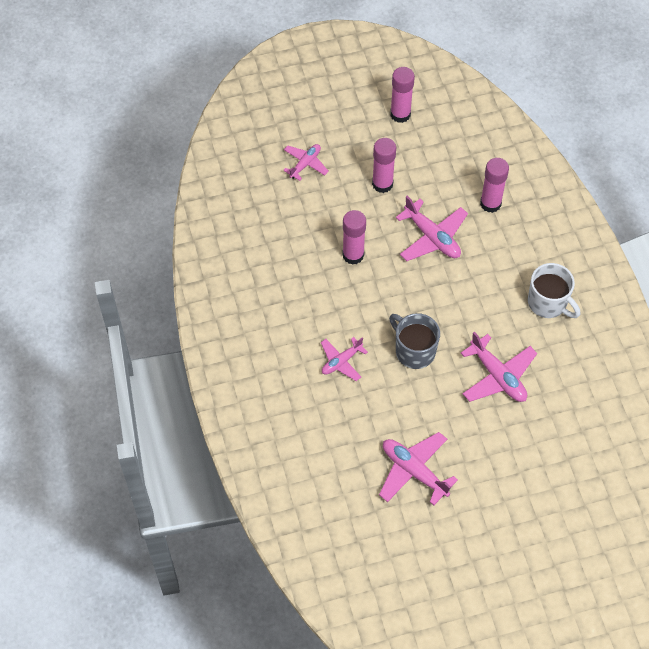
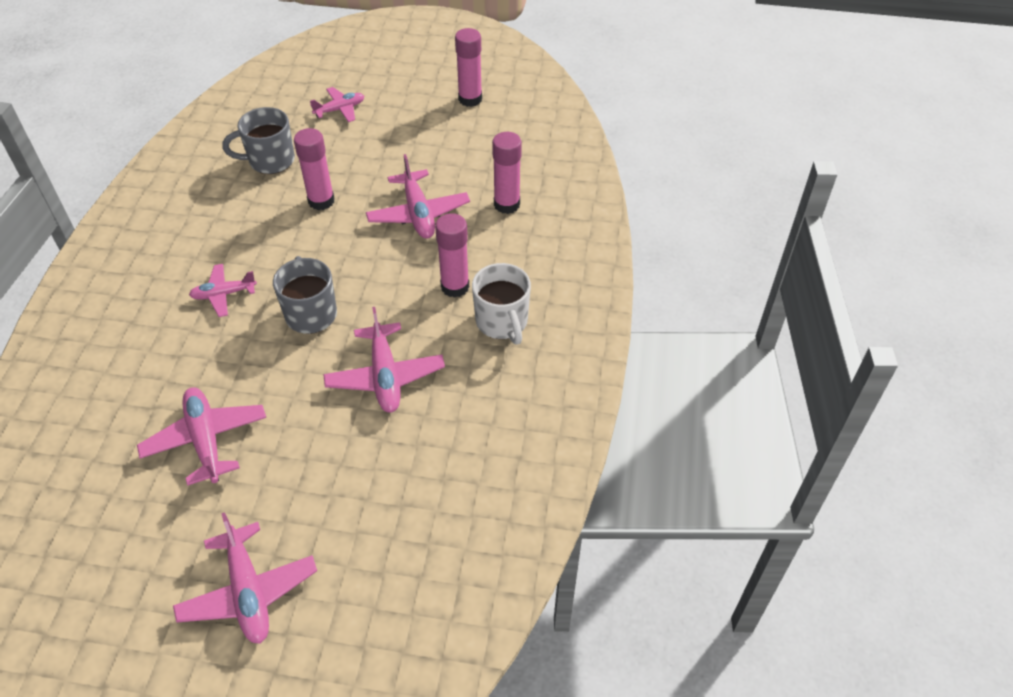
camera: 25 degrees right, 10 degrees down
pink glue stick [372,138,396,193] -> pink glue stick moved to [435,213,469,298]
none -> pink plane [173,512,317,644]
none -> grey mug [222,107,295,174]

